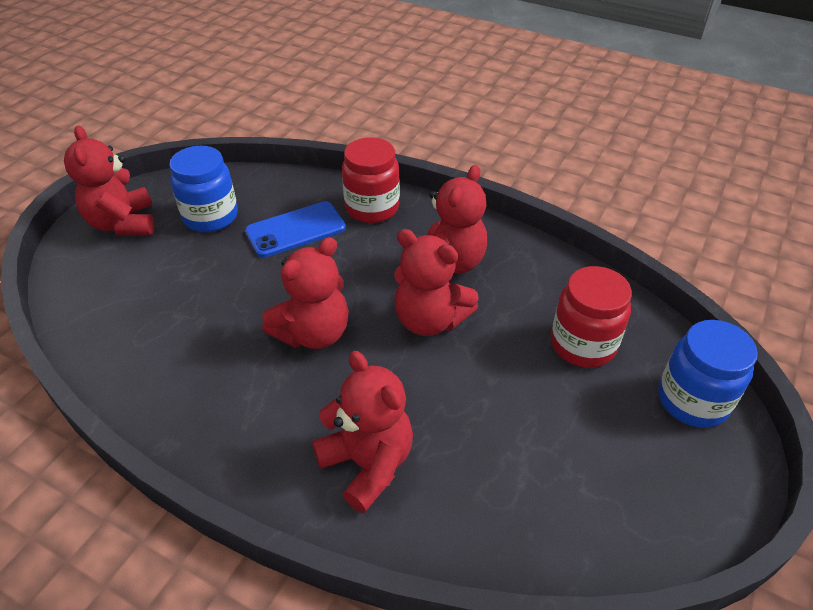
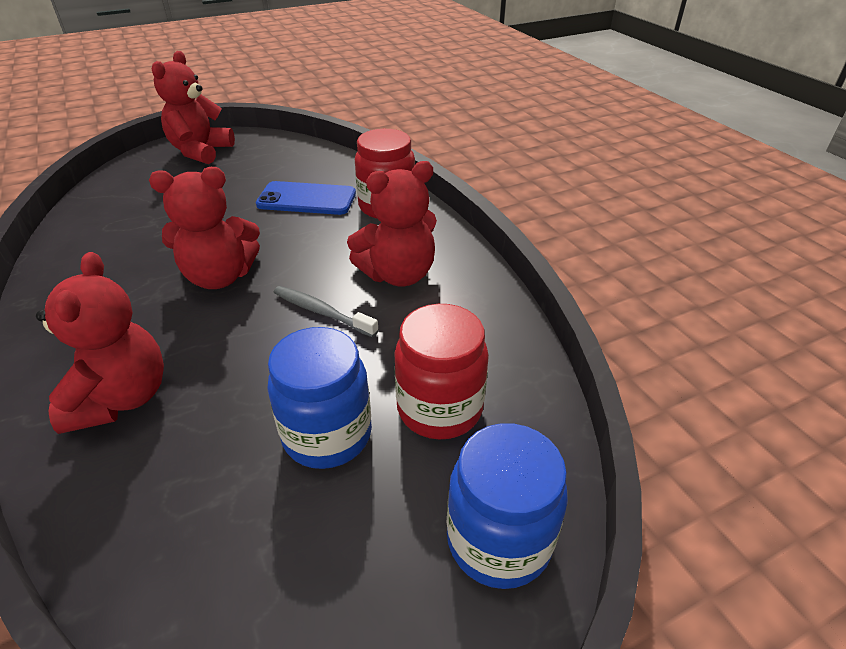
camera: 35 degrees right, 5 degrees down
blue jar [169,146,238,232] -> blue jar moved to [267,327,372,469]
red teddy bear [394,229,479,336] -> grey toothbrush [273,286,379,337]

